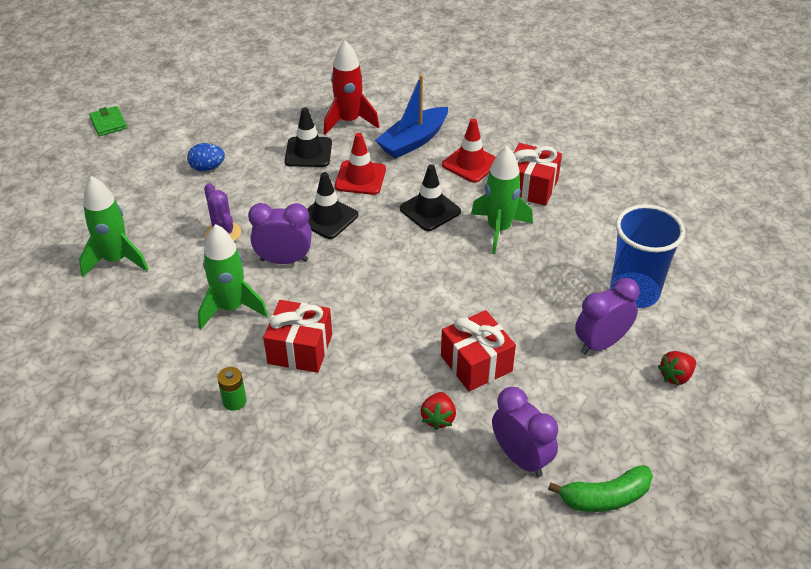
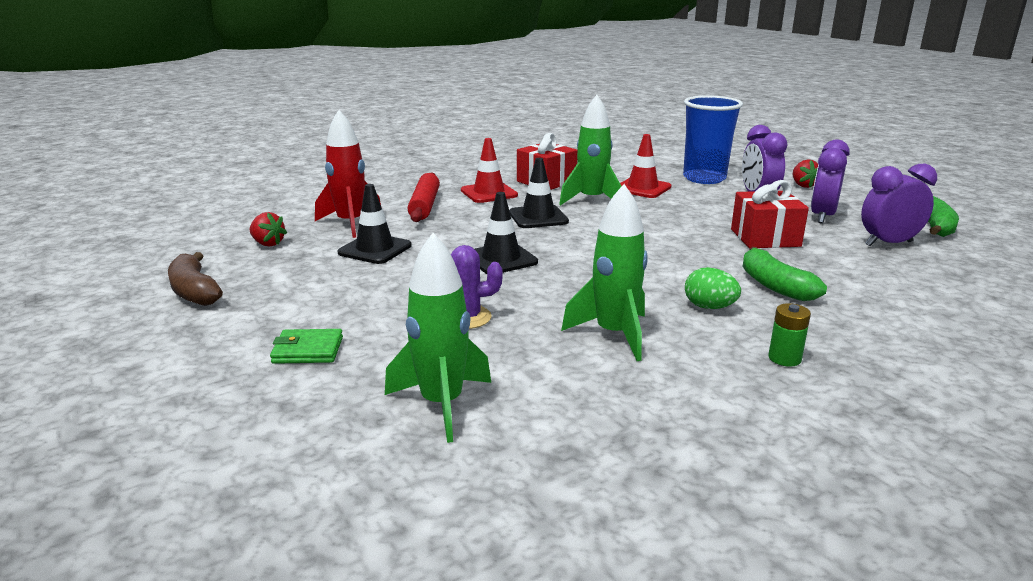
camera: 65 degrees left, 20 degrees down
green wallet [89,106,127,136] -> green wallet moved to [270,329,343,364]
blue egg [187,143,225,171] -> none
purple clock [248,203,312,264] -> purple clock moved to [811,139,850,223]
red gift [263,300,332,373] -> green egg [685,267,741,309]
red traffic cone [335,133,386,195] -> red traffic cone moved to [620,134,671,198]
blue boat [375,75,448,159] -> red rolling pin [408,172,440,222]
red strawberry [420,392,456,430] -> red strawberry moved to [250,212,287,246]
none -> brown banana [168,252,223,306]
none -> green banana [742,247,827,301]

